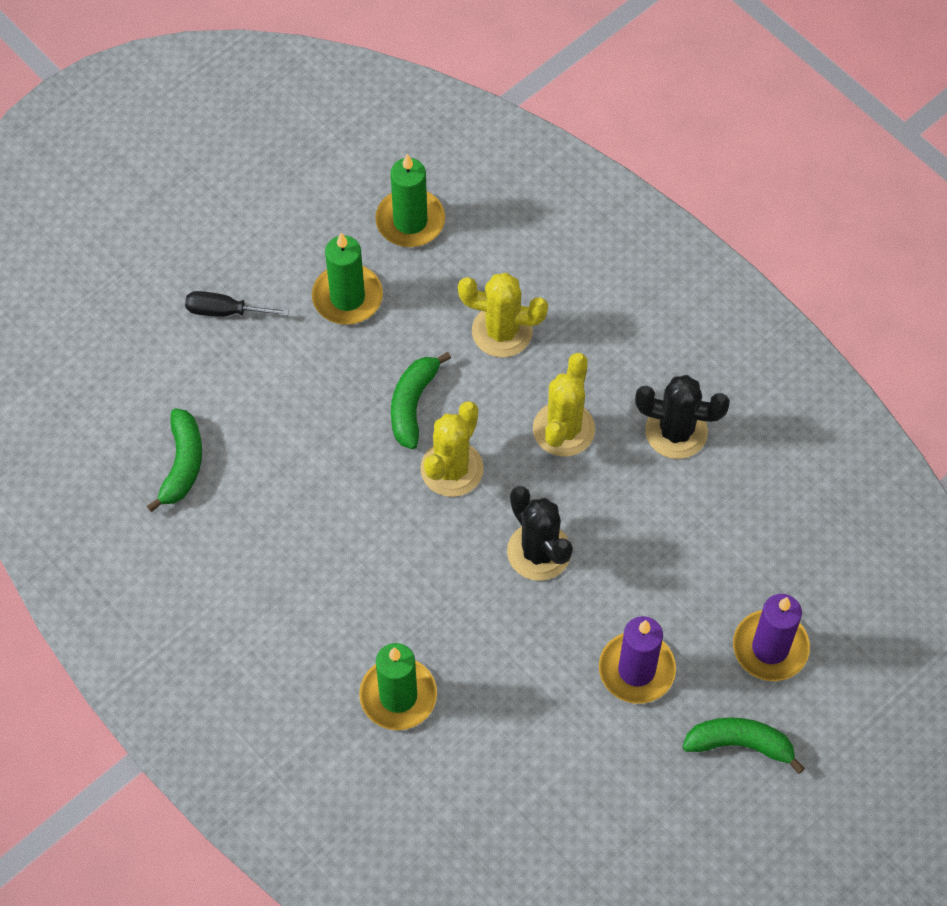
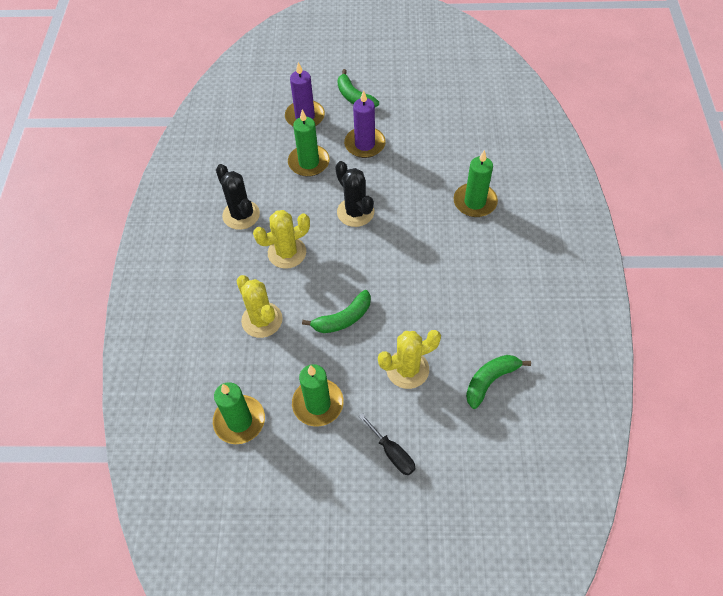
camera: 135 degrees left, 5 degrees down
yellow cactus [420,401,484,497] -> yellow cactus moved to [378,330,441,389]
black cactus [507,486,573,581] -> black cactus turned 45 degrees counterclockwise [335,161,374,227]
none -> green candle [288,109,330,177]

